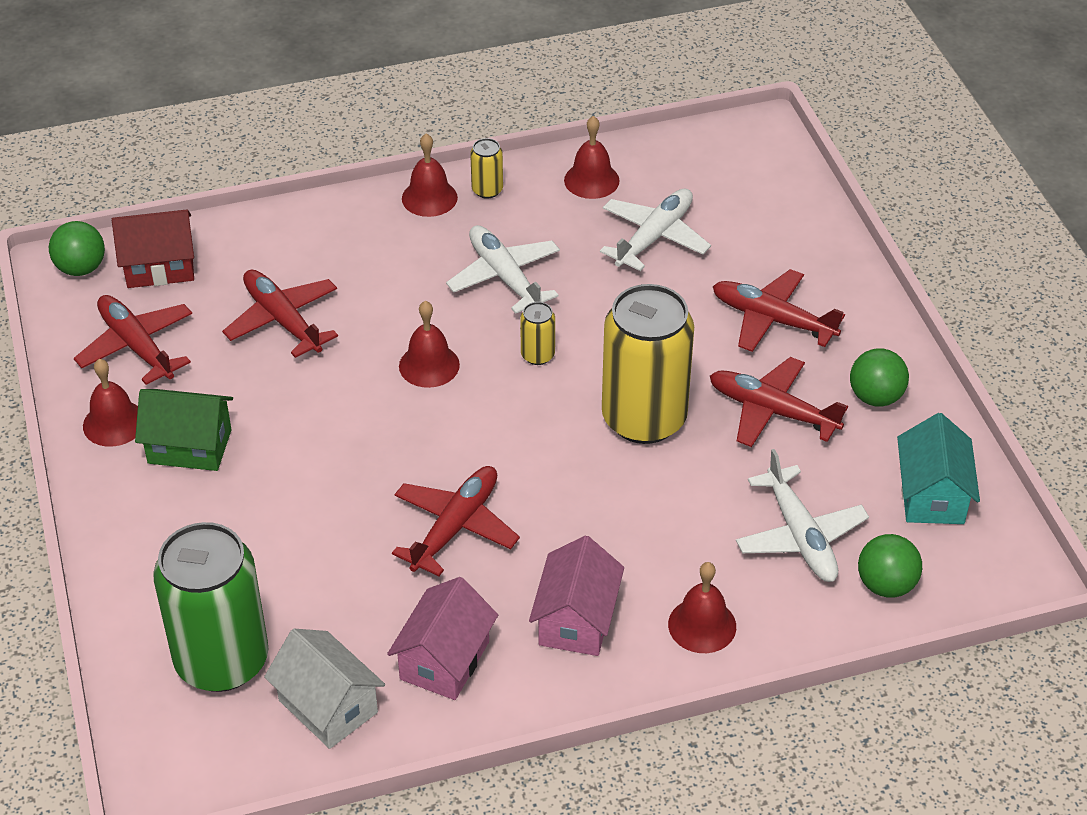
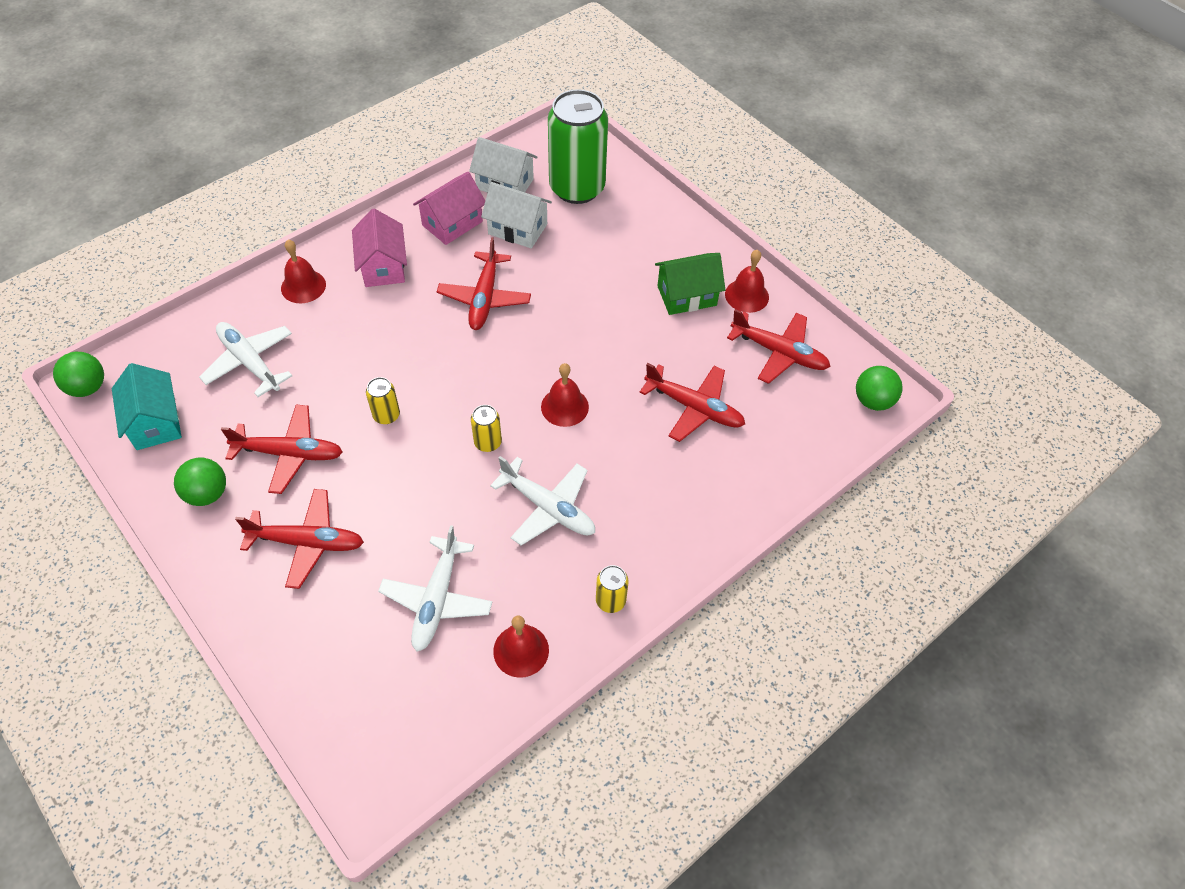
camera: 155 degrees right, 10 degrees up
red house [112,210,194,288] -> none
pink house [387,577,498,700] -> pink house turned 45 degrees clockwise [413,172,485,245]
red bell [402,133,458,217] -> none
yellow can [602,284,694,444] -> yellow can [366,377,400,424], size x0.41
green ball [858,534,922,598] -> green ball moved to [53,352,104,397]
none -> white house [481,182,552,249]

